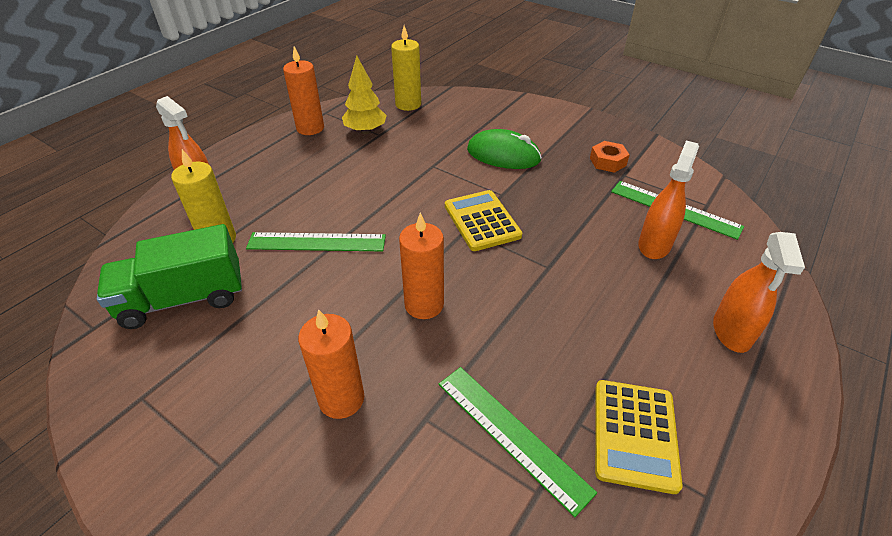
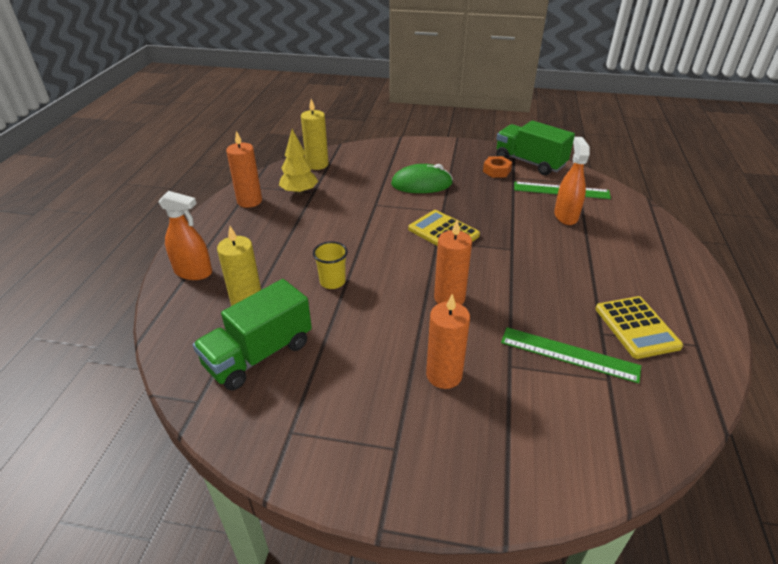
camera: 25 degrees left, 5 degrees down
green ruler [246,232,386,251] -> yellow cup [313,241,348,289]
orange spray bottle [713,232,805,353] -> none
none -> green truck [496,120,575,175]

